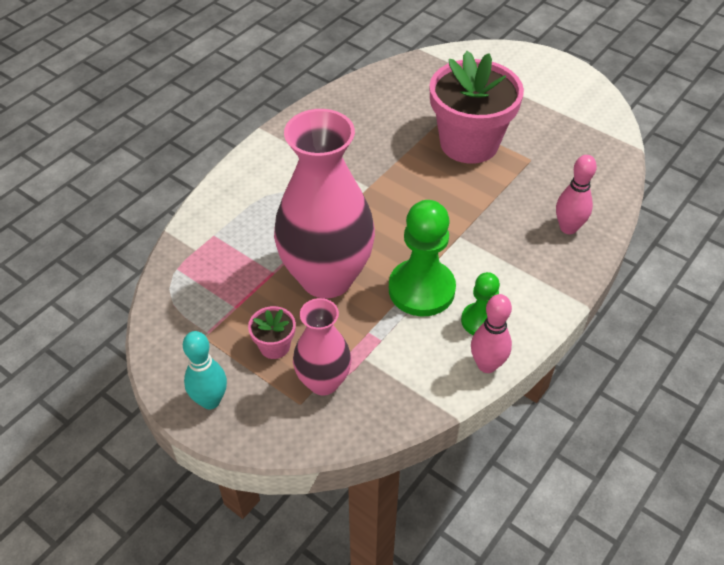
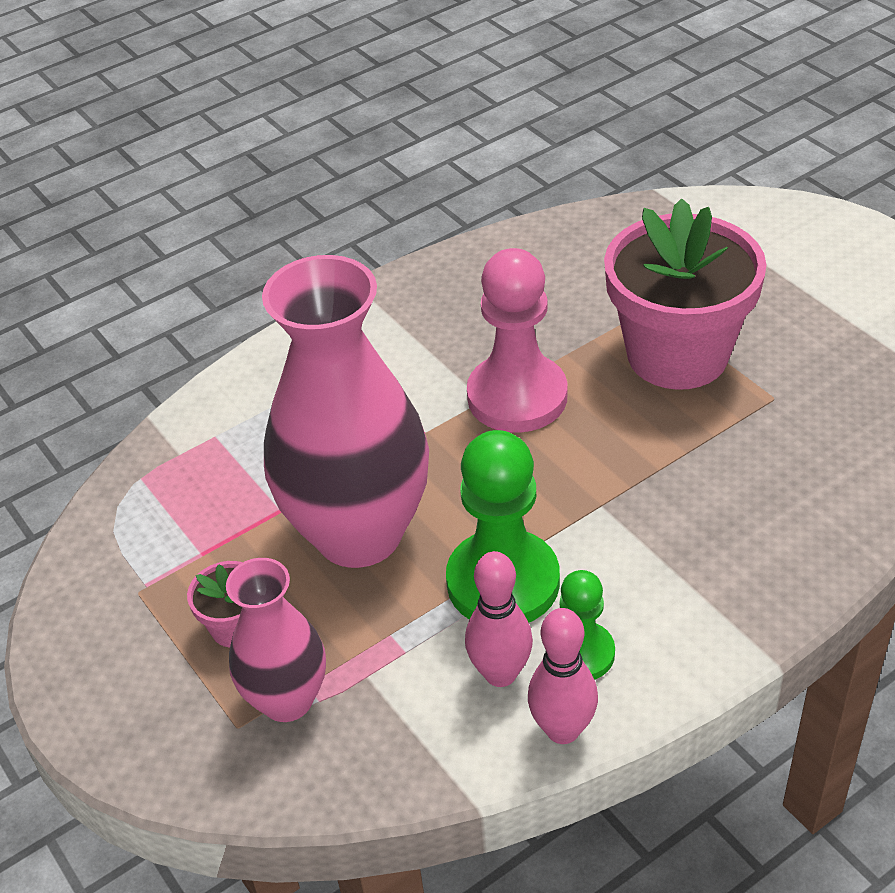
camera: 20 degrees right, 5 degrees down
turquoise bowling pin [183,331,227,409] -> none
pink bowling pin [556,155,597,234] -> pink bowling pin moved to [465,551,533,687]
none -> pink pawn [467,248,567,433]

